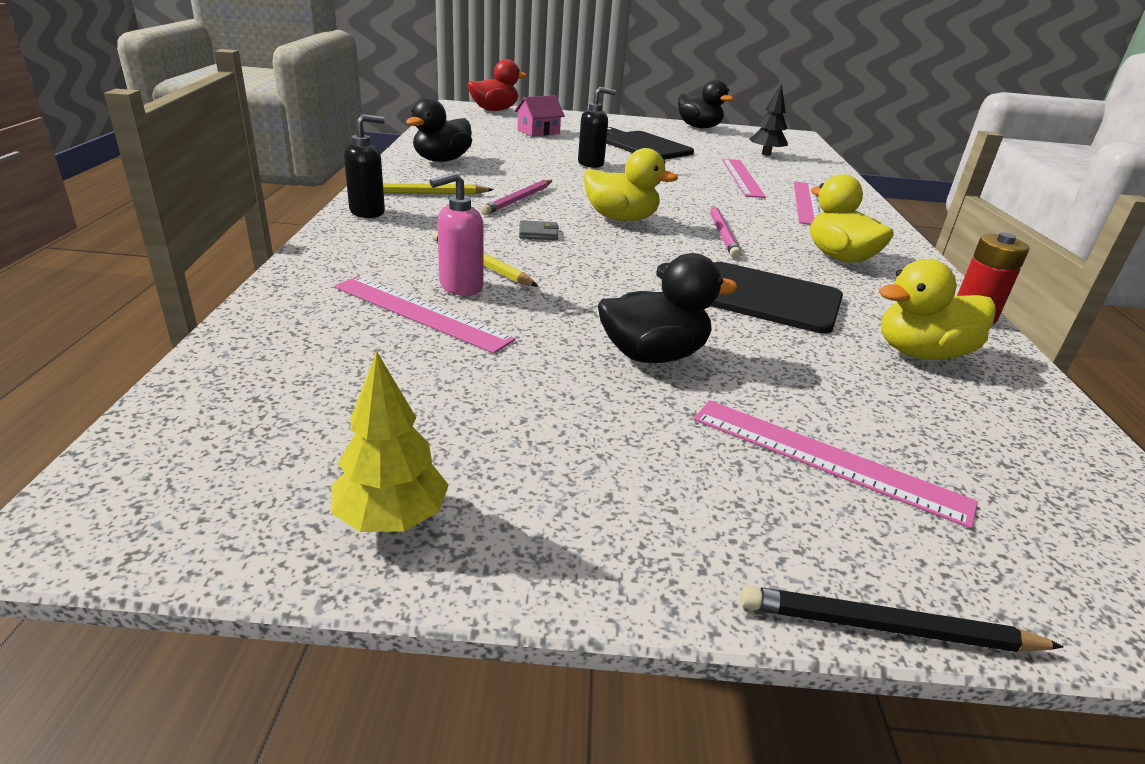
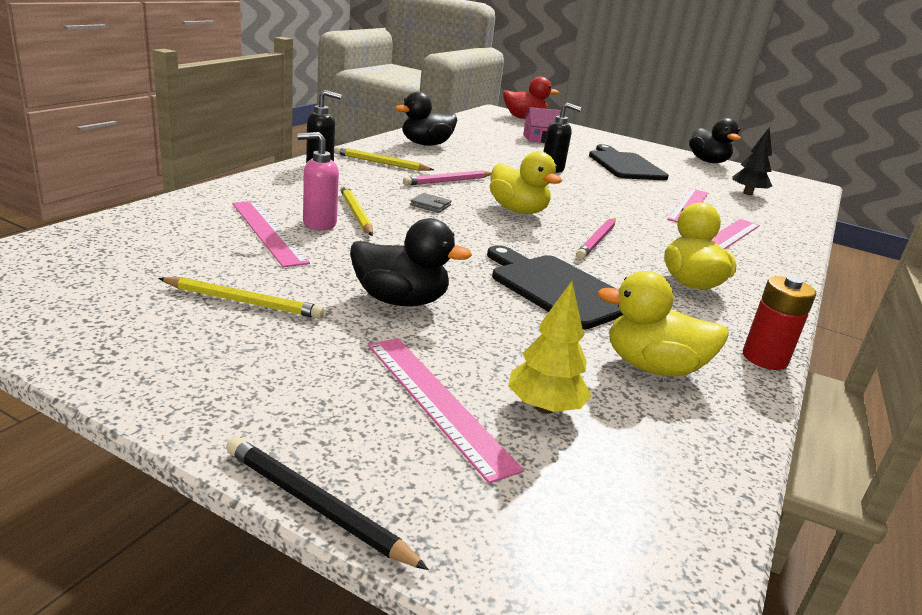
camera: 25 degrees right, 5 degrees down
yellow tree [331,352,449,532] -> yellow tree moved to [508,281,592,414]
none -> yellow pencil [158,277,324,319]

